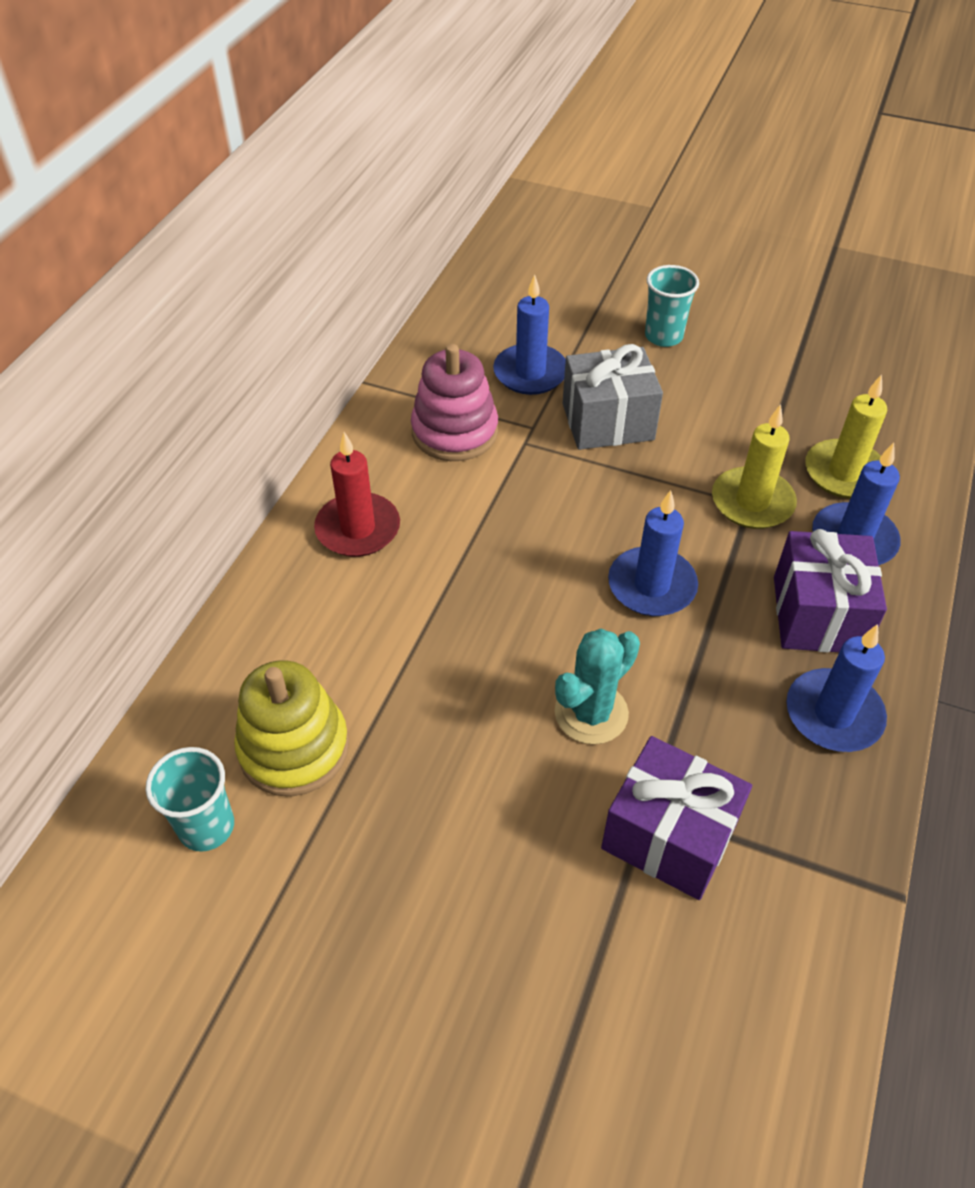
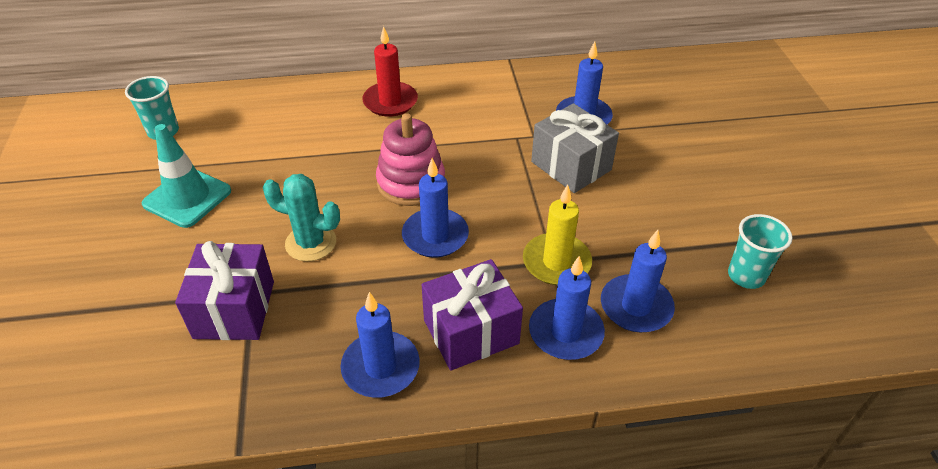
camera: 60 degrees right, 5 degrees down
yellow stacking toy [234,660,349,796] -> none
pink stacking toy [411,344,498,461] -> pink stacking toy moved to [376,113,445,206]
turquoise cup [645,265,699,347] -> turquoise cup moved to [728,214,793,289]
yellow candle [805,374,887,498] -> blue candle [601,230,675,332]
none -> turquoise traffic cone [142,124,231,228]

